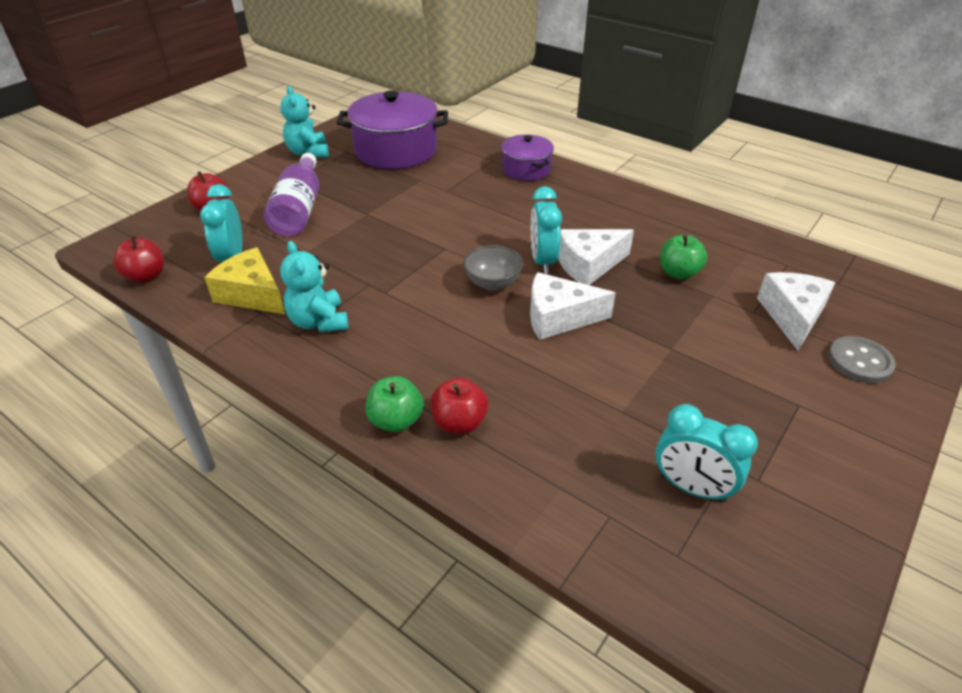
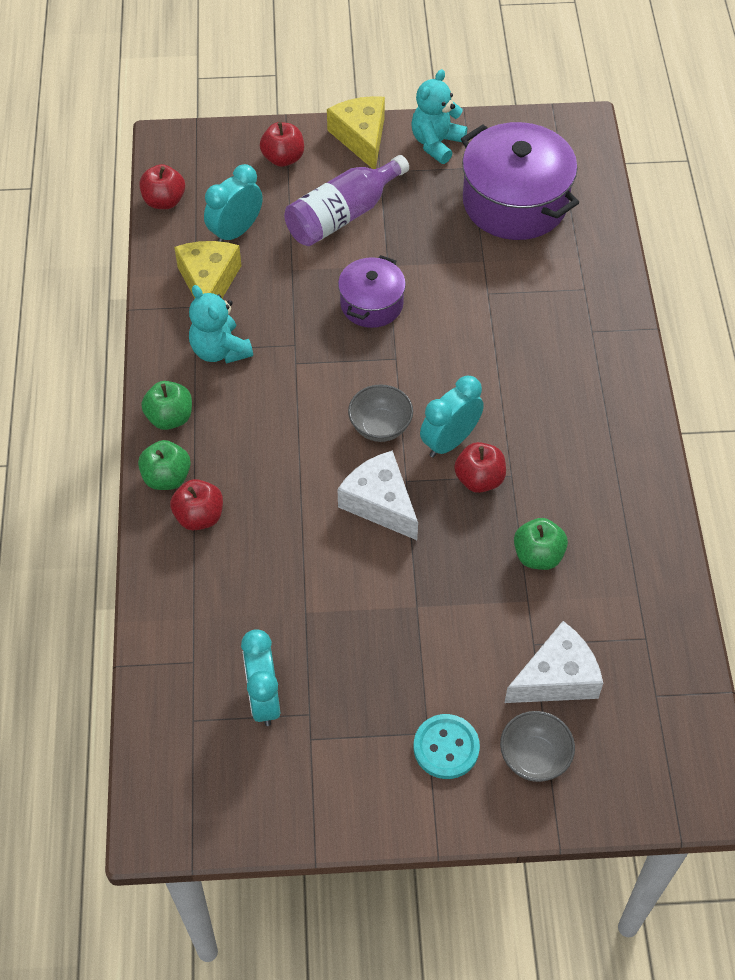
camera: 50 degrees right, 15 degrees up
turquoise teddy bear [280,241,348,333] -> turquoise teddy bear turned 60 degrees counterclockwise [189,285,253,364]
purple pot [502,134,554,181] -> purple pot moved to [338,255,406,328]
white cheese [558,229,634,285] -> red apple [454,442,506,493]
grey button [828,336,896,383] -> grey bowl [500,711,575,782]
none -> green apple [141,381,192,430]
none -> yellow cheese [327,96,385,169]
none -> turquoise button [414,714,480,779]

